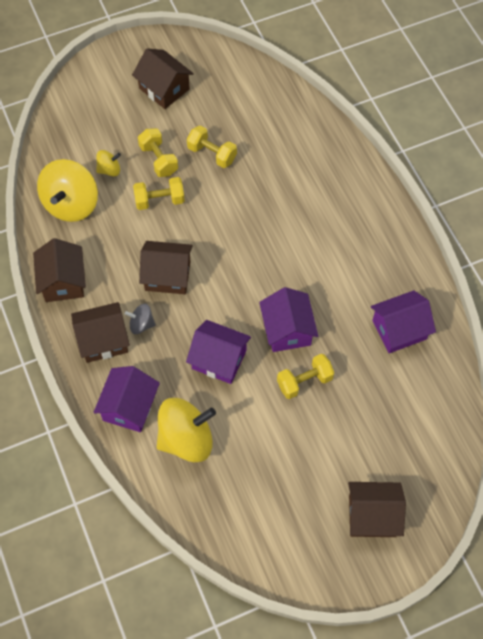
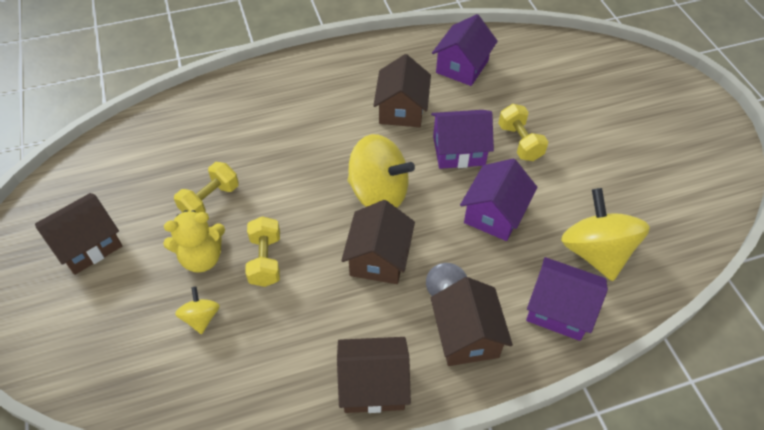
camera: 85 degrees left, 10 degrees down
yellow spinning top [37,159,98,222] -> yellow spinning top moved to [347,134,415,208]
yellow dumbbell [138,128,178,177] -> yellow teddy bear [163,210,225,273]
brown house [348,482,406,537] -> brown house moved to [373,54,431,127]
purple house [371,290,436,353] -> purple house turned 45 degrees clockwise [432,14,498,86]

